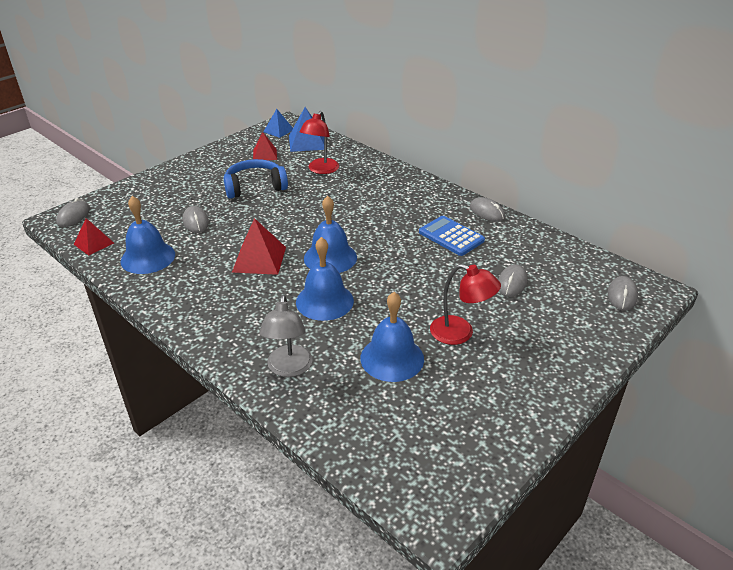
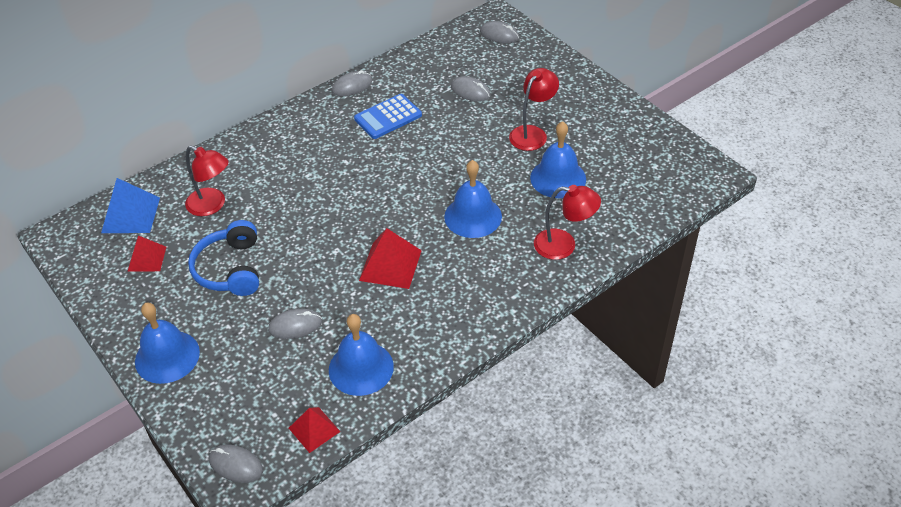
camera: 80 degrees left, 10 degrees up
grey lamp [259,295,313,377] -> red lamp [534,185,601,260]
blue pyramid [263,109,293,138] -> none
blue bell [304,196,357,273] -> blue bell moved to [135,303,200,384]

